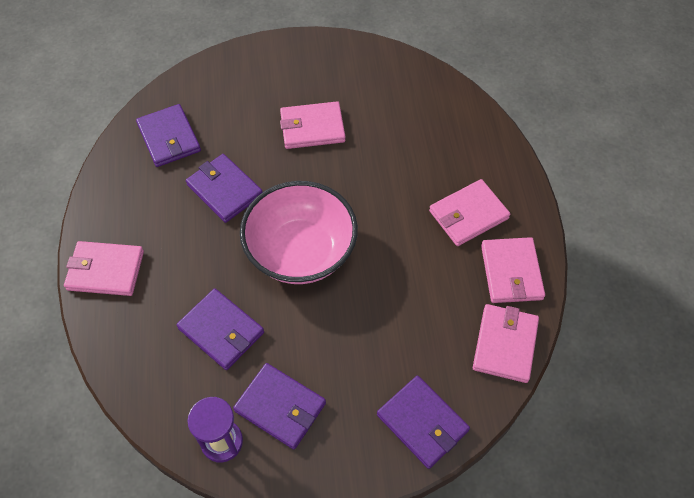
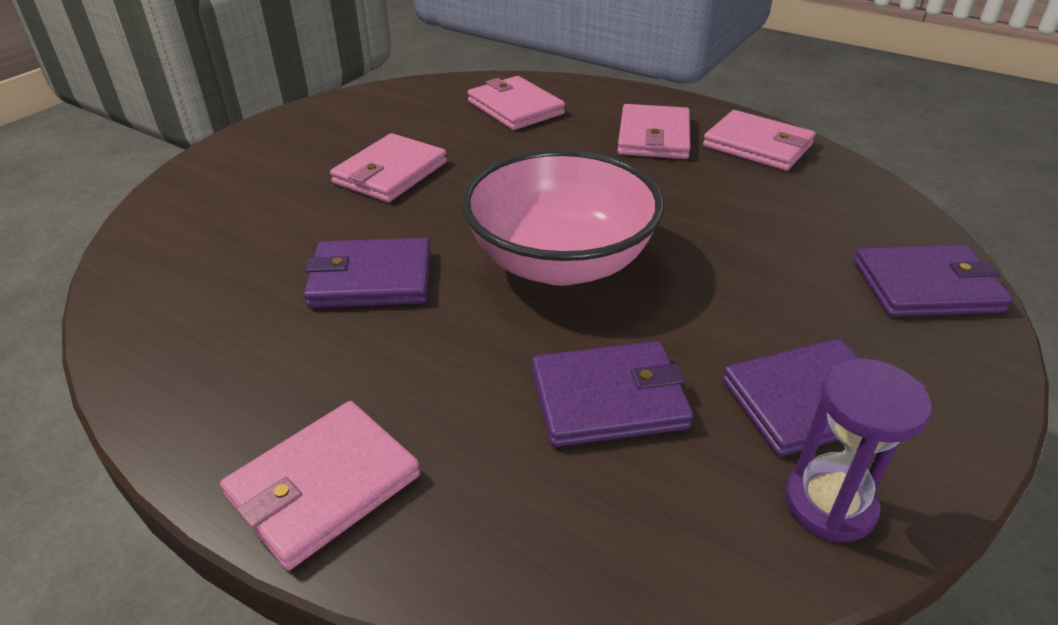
camera: 50 degrees left, 20 degrees down
purple wallet [136,104,201,167] -> none
pink wallet [473,304,539,383] -> pink wallet moved to [468,76,565,130]

